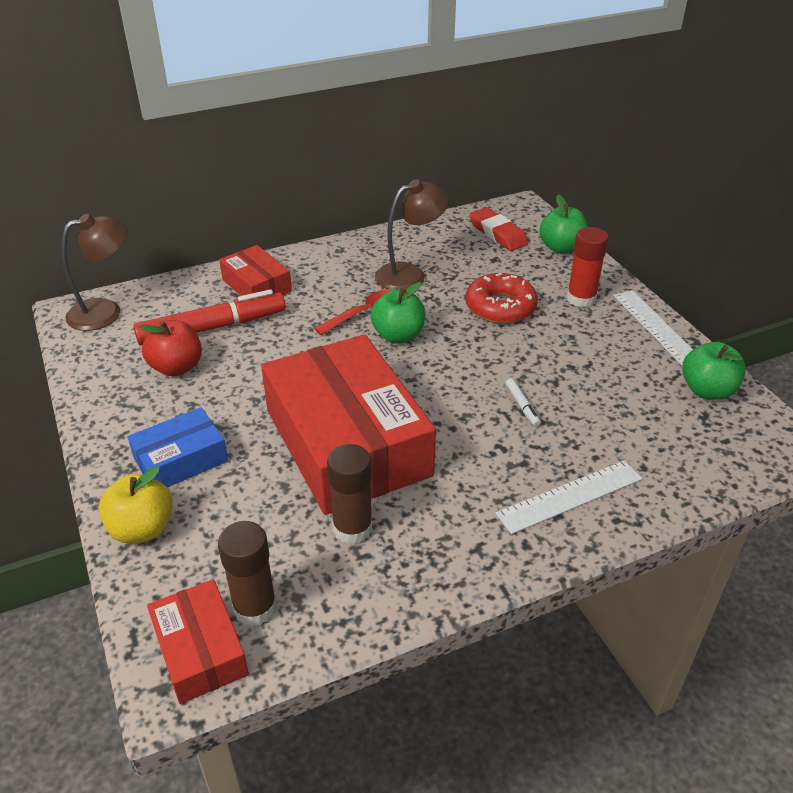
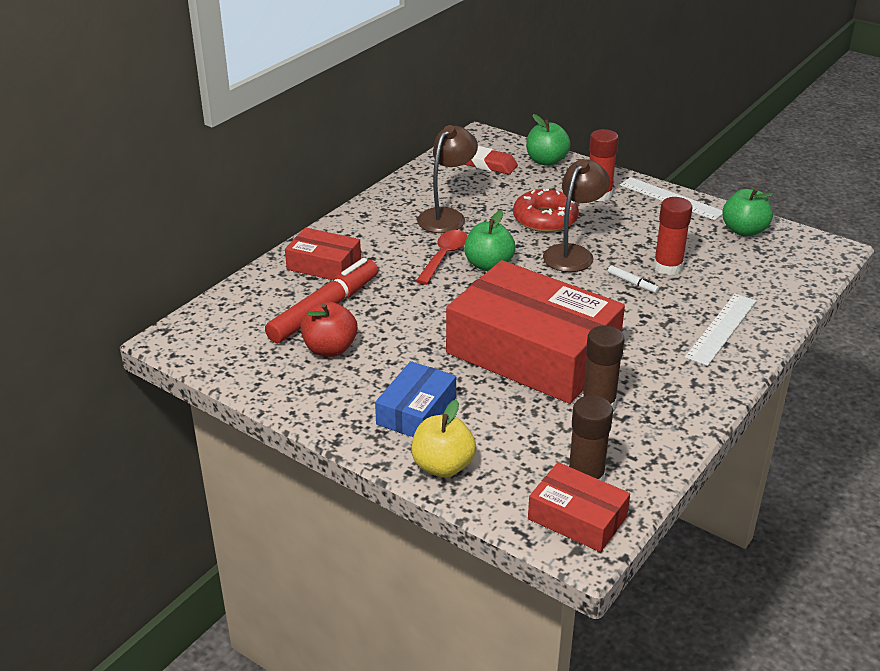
camera: 30 degrees left, 5 degrees down
brown lamp [61,214,128,331] -> brown lamp moved to [543,159,610,272]
none -> red glue stick [653,197,693,275]

